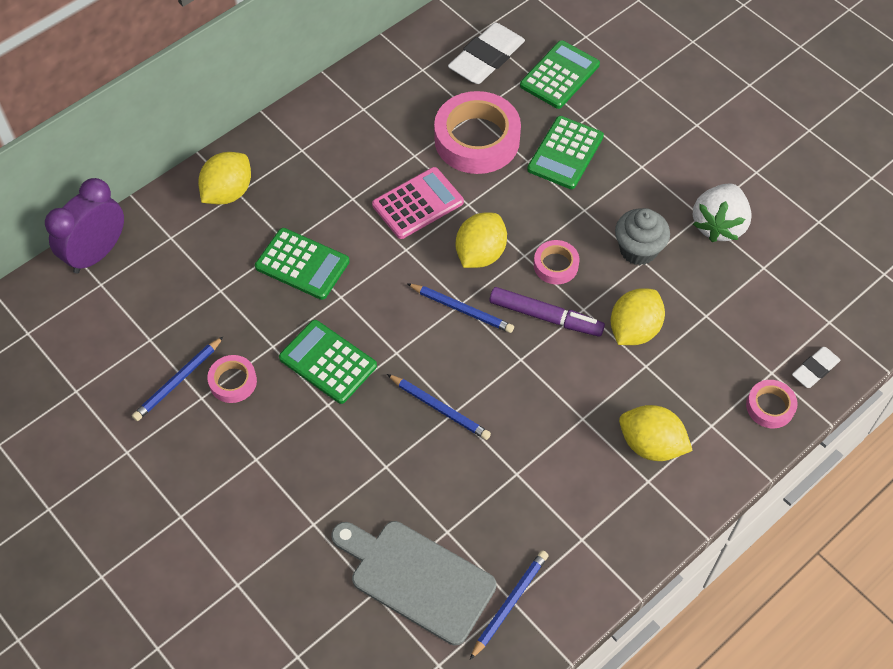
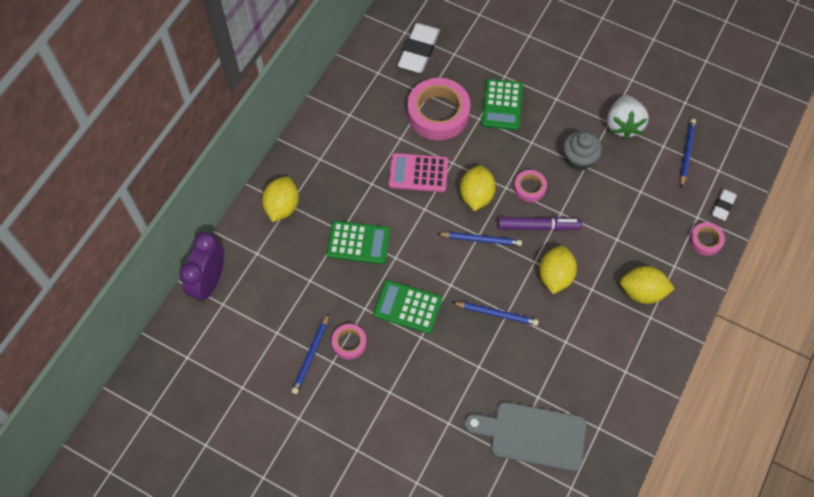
camera: 20 degrees left, 5 degrees up
pink calculator [372,167,464,239] -> pink calculator turned 120 degrees counterclockwise [389,153,448,192]
blue pencil [470,550,549,660] -> blue pencil moved to [680,119,696,188]
green calculator [520,40,600,109] -> none
yellow lemon [610,288,665,345] -> yellow lemon moved to [539,246,577,294]

